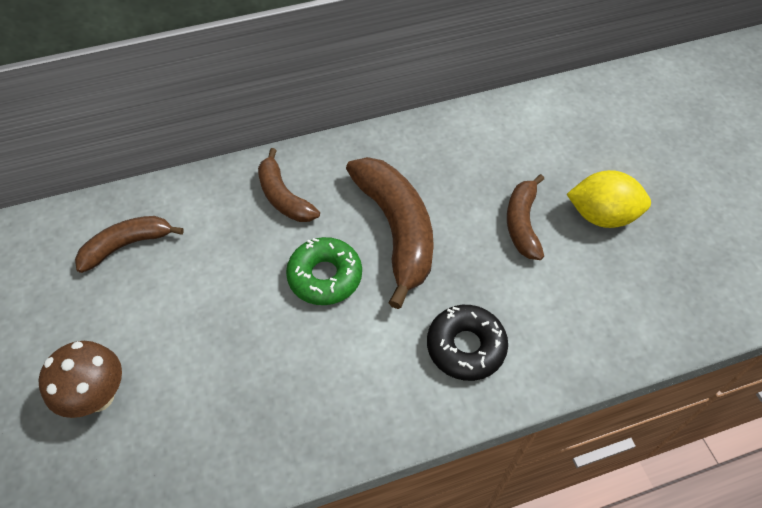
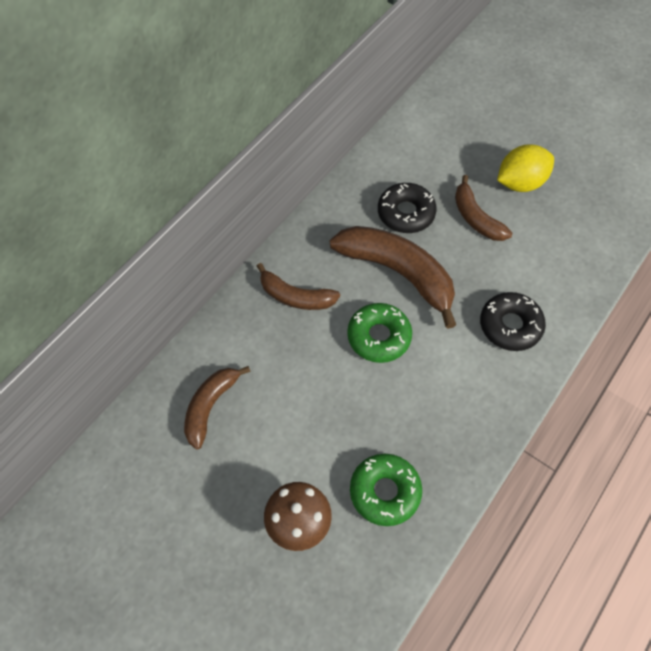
camera: 35 degrees left, 5 degrees up
none -> green donut [350,454,422,526]
none -> black donut [378,183,437,233]

